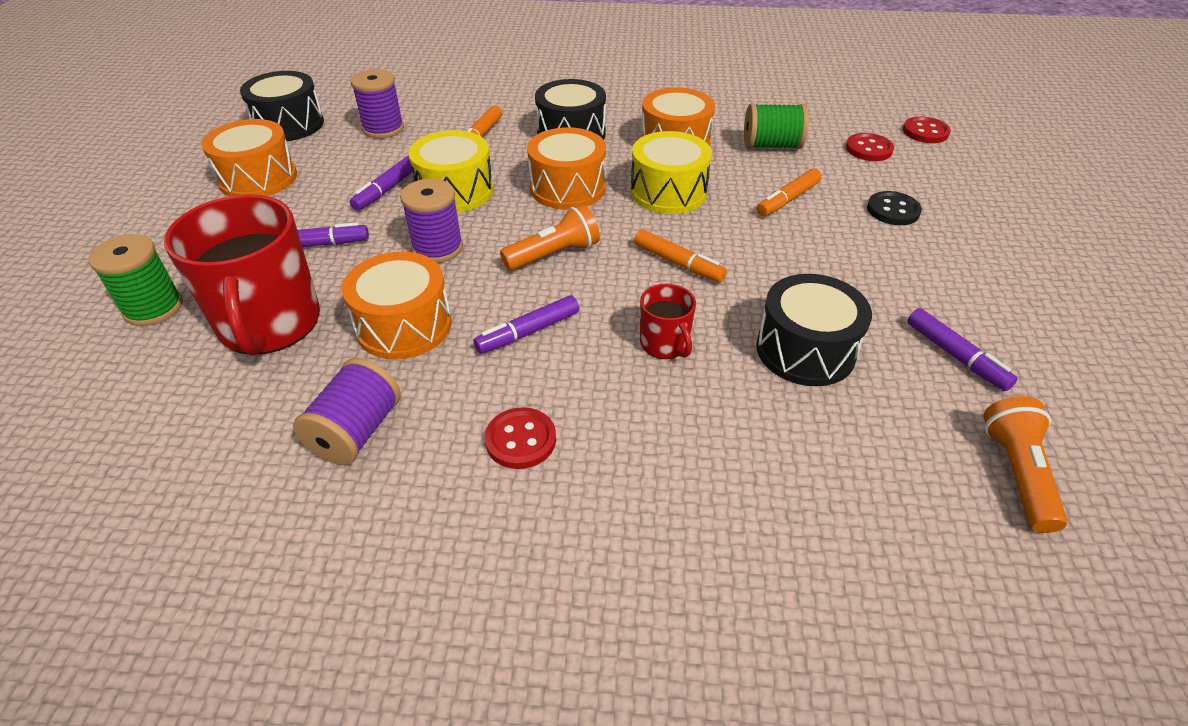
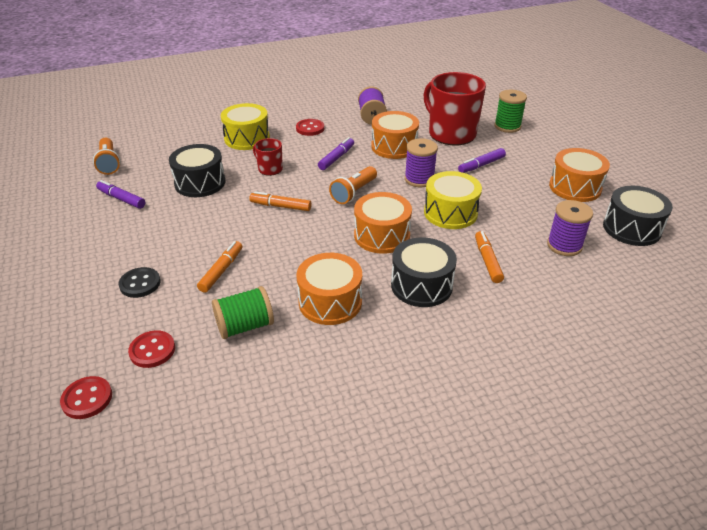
camera: 155 degrees right, 5 degrees down
purple marker [349,156,413,211] -> none
yellow drum [630,131,712,214] -> yellow drum moved to [221,103,270,150]

